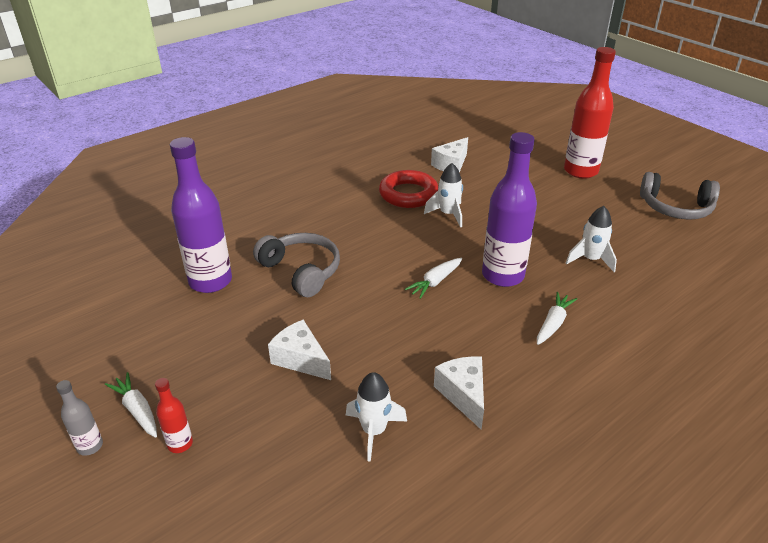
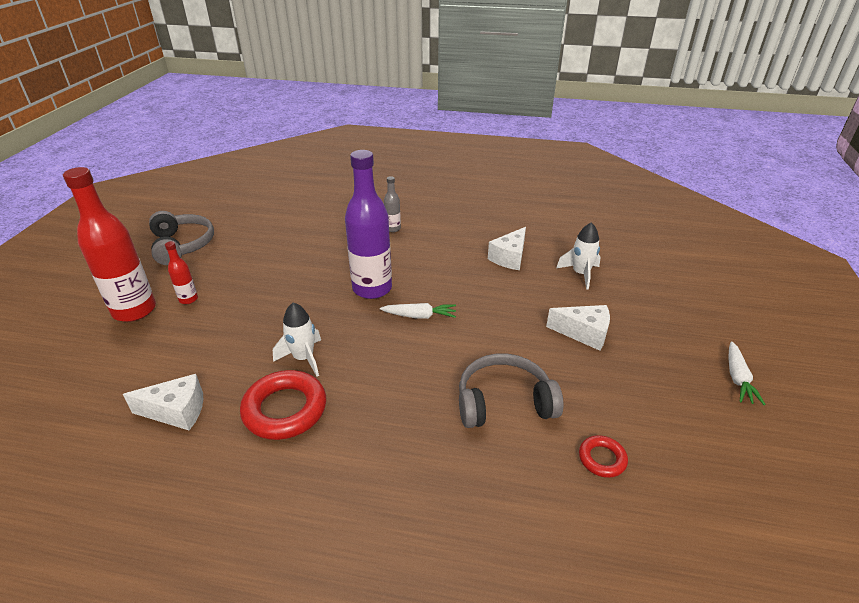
camera: 130 degrees left, 0 degrees up
grey bottle [56,380,103,456] -> grey bottle moved to [384,176,401,232]
red bottle [155,378,193,453] -> red bottle moved to [165,241,198,304]
purple bottle [170,137,232,293] -> red ring [579,435,628,478]
grey headphones [253,233,340,297] -> grey headphones turned 75 degrees clockwise [459,353,563,428]
white cheese [268,320,331,380] -> white cheese turned 75 degrees counterclockwise [546,305,610,351]
white carrot [537,292,577,345] -> none
white rocket [566,206,617,272] -> none

